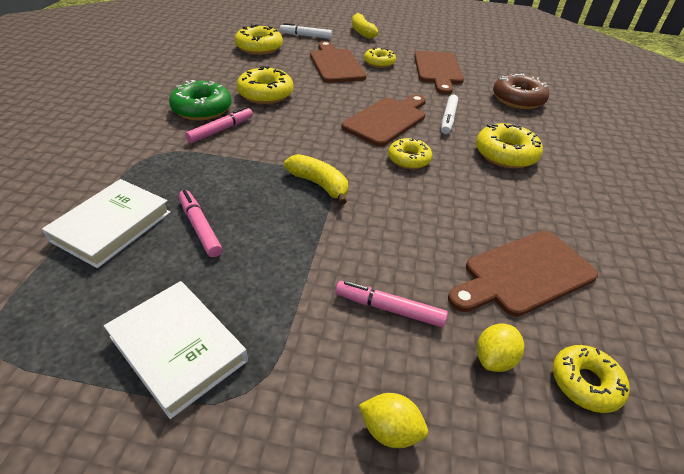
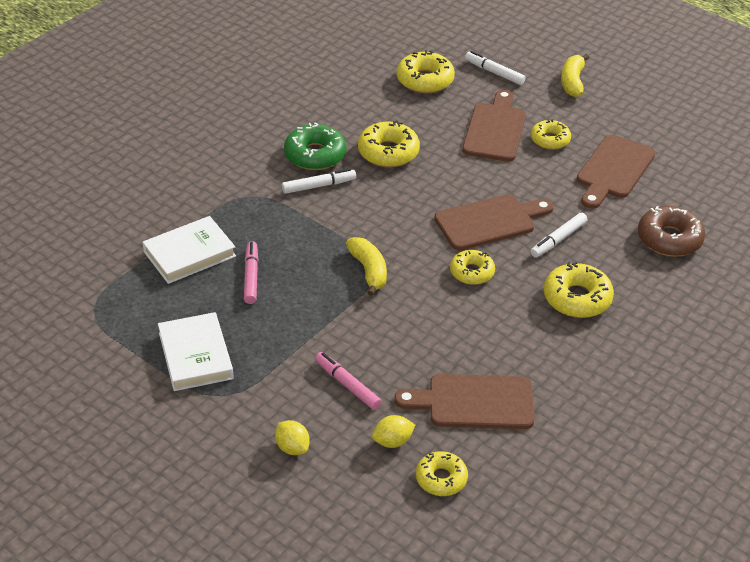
camera: 30 degrees right, 0 degrees up
pink marker [185,107,253,143] -> white marker [282,168,356,194]

